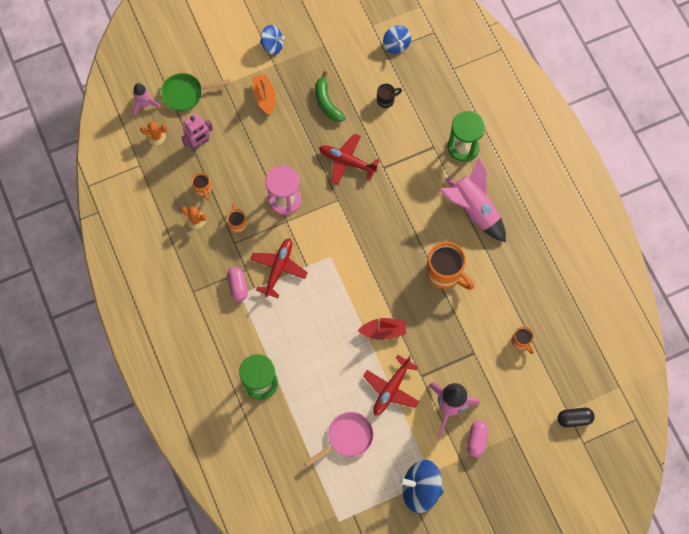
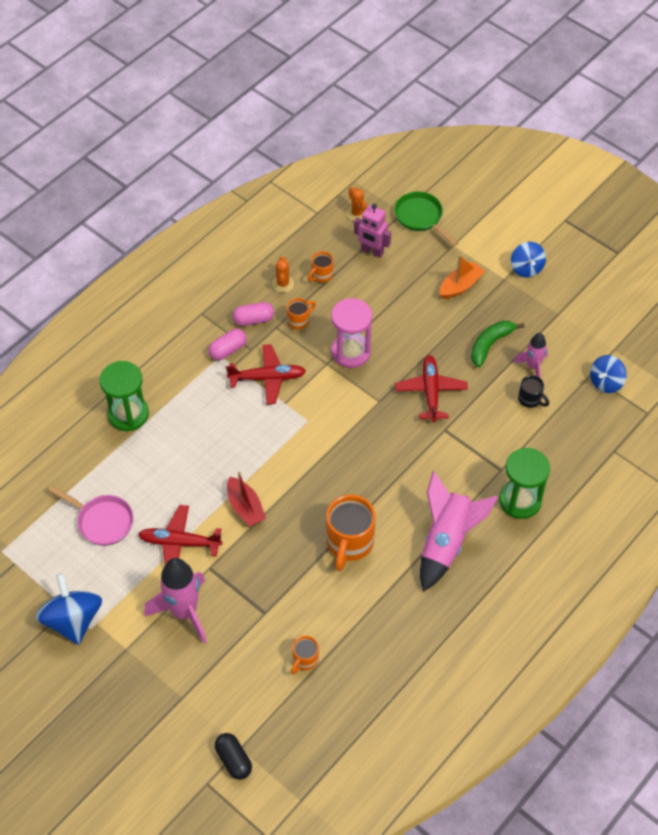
camera: 65 degrees right, 15 degrees down
pink rocket [133,83,161,116] -> pink rocket moved to [513,333,548,378]
pink capsule [467,420,488,457] -> pink capsule moved to [233,302,274,326]

